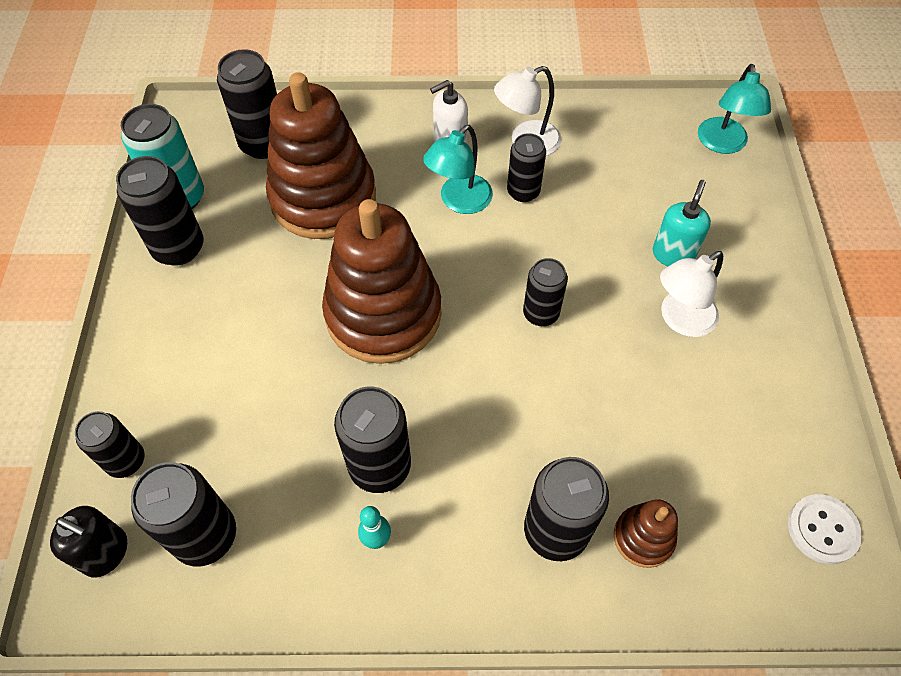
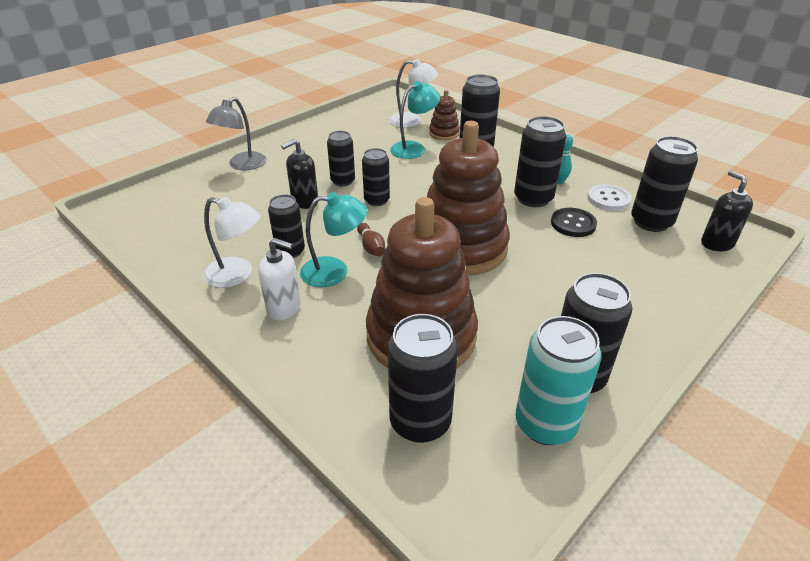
camera: 135 degrees left, 20 degrees down
black can [75,411,145,478] -> black can moved to [327,131,355,186]
turquoise soap dispenser [653,180,711,266] -> none
white lamp [660,251,723,337] -> white lamp moved to [389,59,438,127]
turquoise lamp [698,64,771,154] -> turquoise lamp moved to [390,81,440,159]
white button [788,494,862,564] -> white button moved to [587,184,631,211]
none -> grey lamp [206,97,266,170]
none -> black soap dispenser [281,139,318,209]
none -> brown bowling pin [357,223,385,256]
none -> black button [551,208,597,237]

